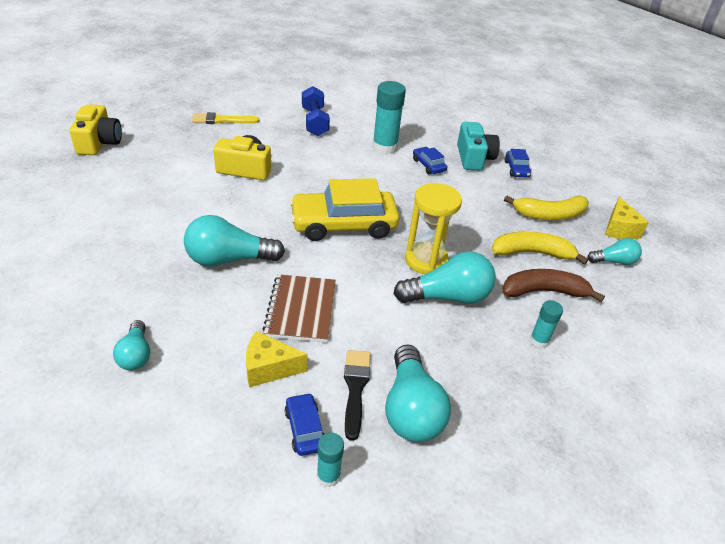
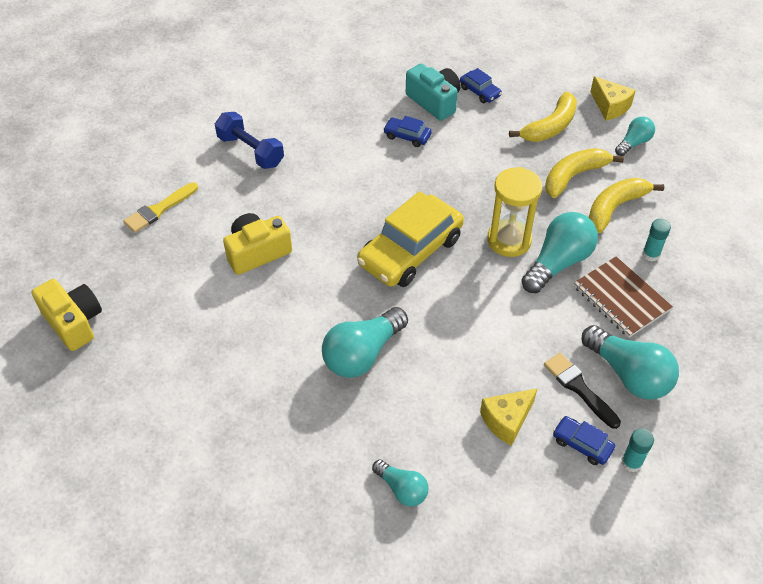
camera: 35 degrees left, 10 degrees up
brown notebook [263,274,336,343] -> brown notebook moved to [574,256,673,338]
turquoise glue stick [372,81,406,154] -> none
brown banana [503,269,605,302] -> yellow banana [589,178,664,233]

